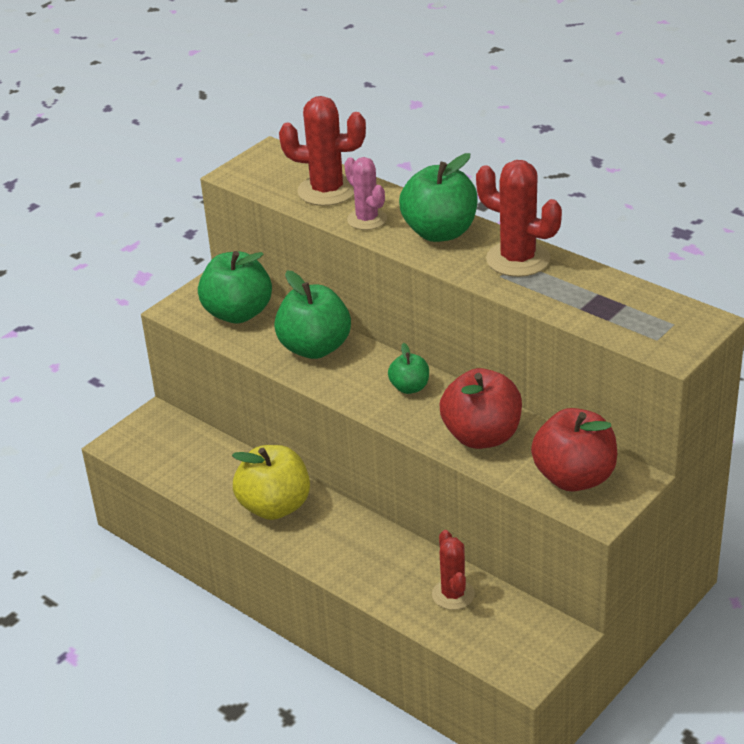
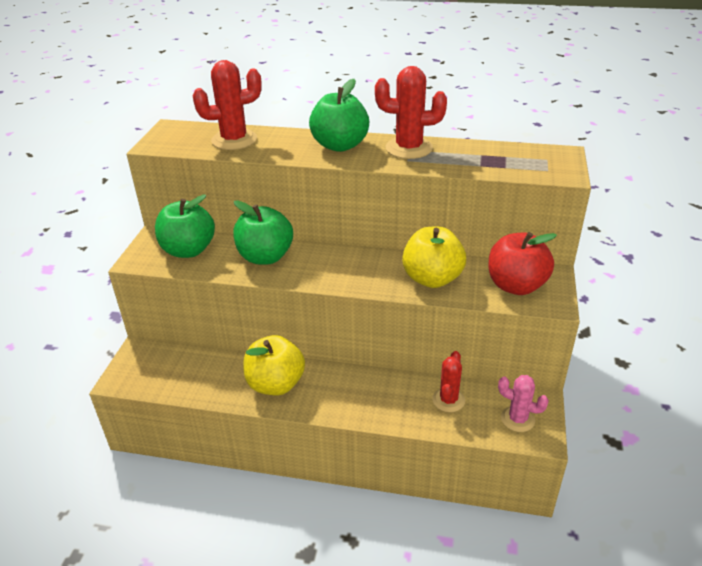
camera: 30 degrees left, 0 degrees up
pink cactus [344,157,387,230] -> pink cactus moved to [498,375,549,432]
green apple [388,343,429,394] -> none
red cactus [432,530,475,610] -> red cactus turned 60 degrees clockwise [432,351,465,412]
red apple [440,368,522,449] -> yellow apple [402,227,466,288]

